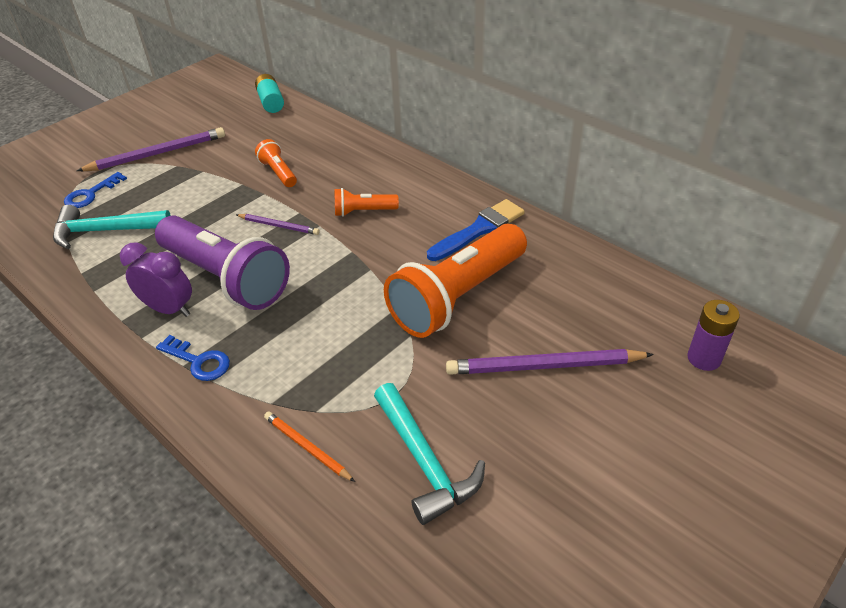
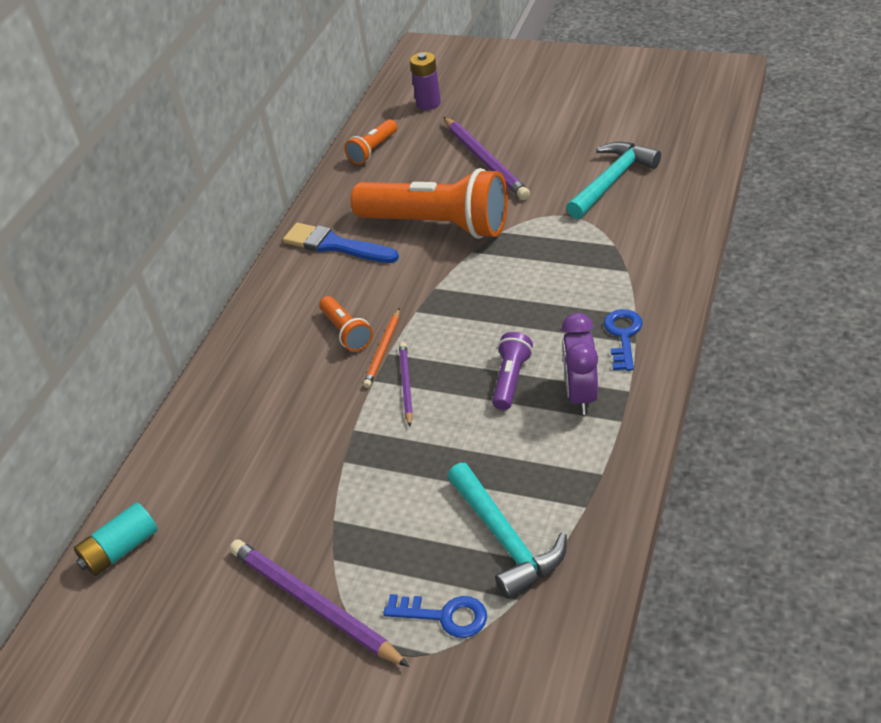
camera: 110 degrees left, 0 degrees up
purple flashlight [155,216,290,310] -> purple flashlight [492,332,533,410], size x0.45
orange flashlight [255,139,297,187] -> orange flashlight moved to [344,119,397,165]
orange pencil [264,412,355,482] -> orange pencil moved to [363,308,400,388]

